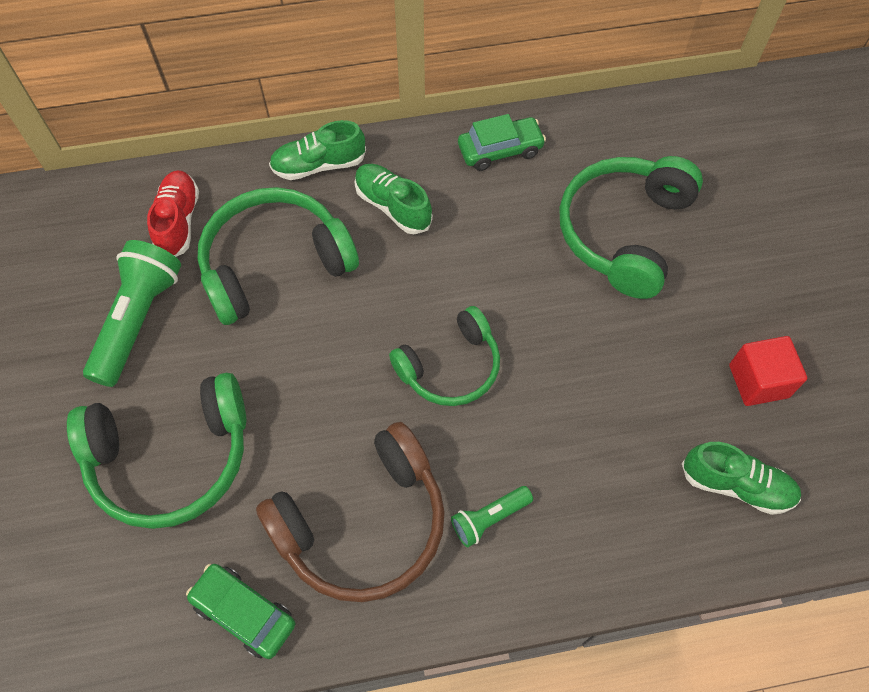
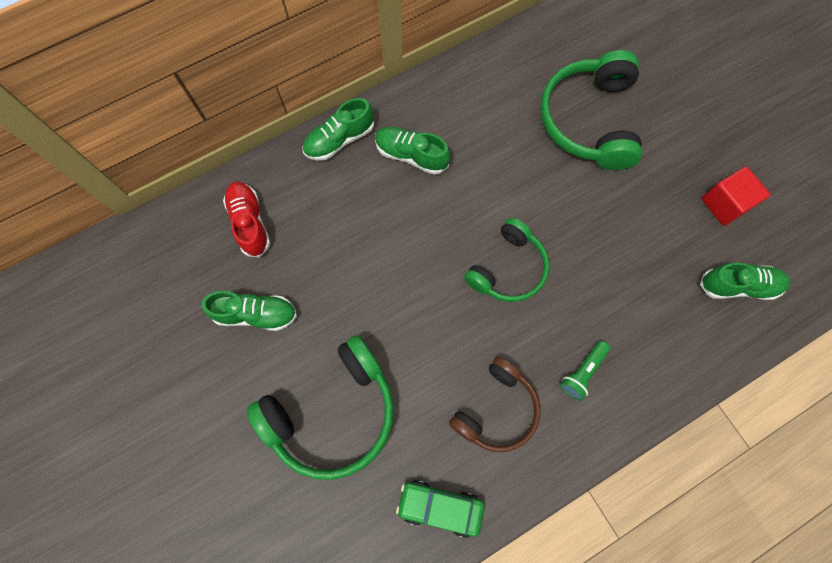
camera: 20 degrees left, 10 degrees up
green flashlight [83,240,181,387] -> green shoe [202,291,297,331]
green headphones [198,187,359,325] -> none
brown headphones [256,422,445,602] -> brown headphones [449,357,541,452], size x0.65
green car [458,114,546,171] -> none

